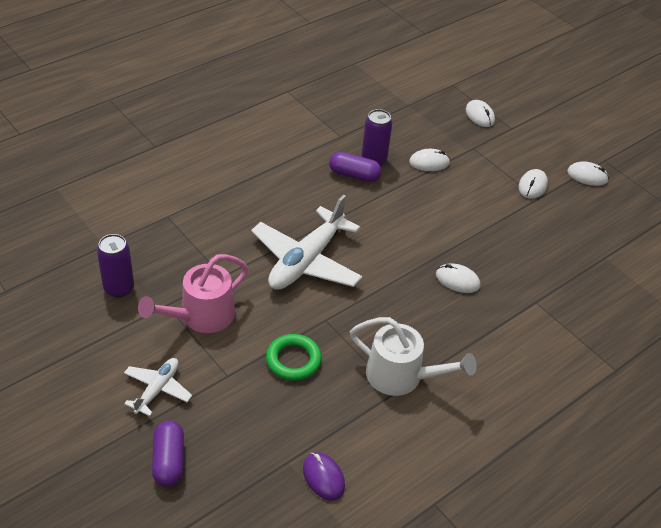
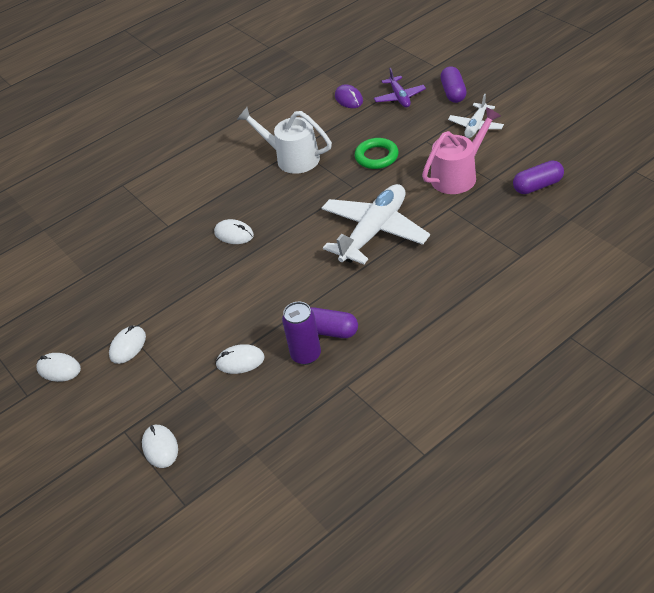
camera: 170 degrees left, 0 degrees up
purple can [97,234,134,297] -> purple capsule [513,160,564,194]
none -> purple plane [374,68,426,108]

